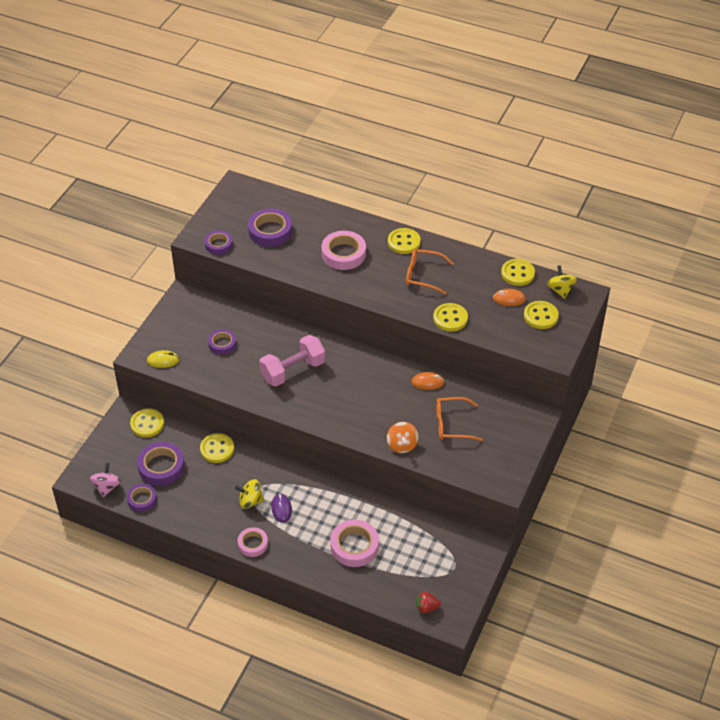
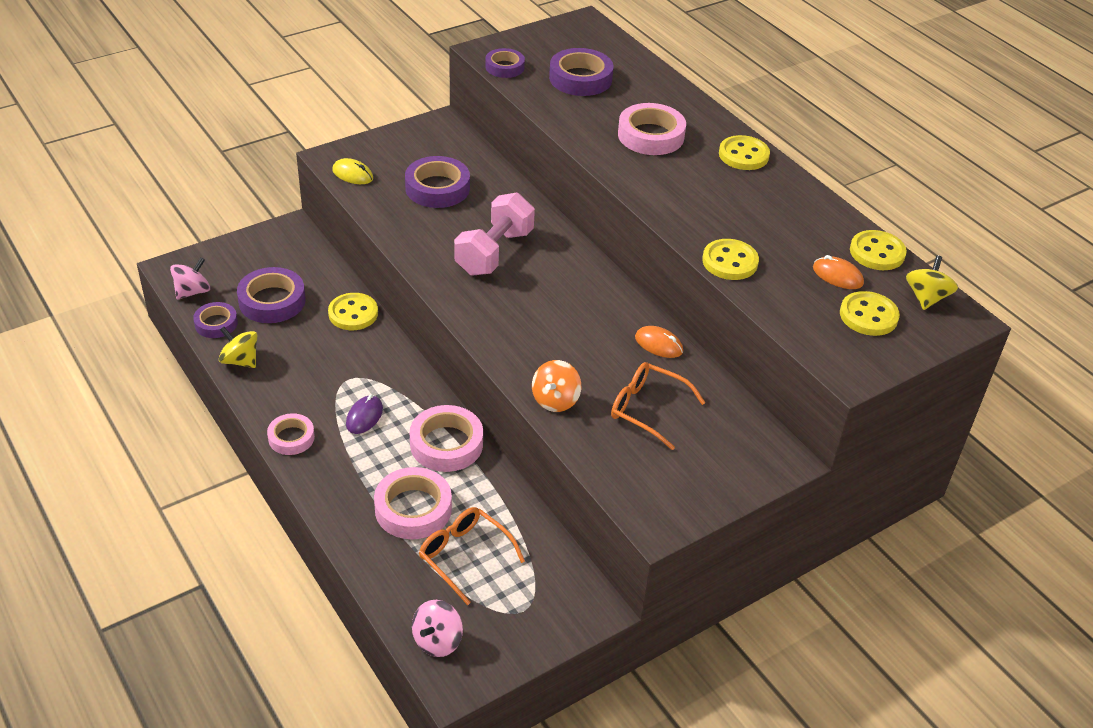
camera: 30 degrees right, 5 degrees down
yellow button [130,408,164,437] -> none
purple tape [208,329,237,355] -> purple tape [405,156,470,208], size x1.60
yellow spinning top [235,479,264,509] -> yellow spinning top moved to [219,327,257,368]
pink dumbbell [259,335,325,387] -> pink dumbbell turned 60 degrees counterclockwise [454,193,535,276]
orange glasses [406,249,454,295] -> orange glasses moved to [419,507,525,605]
red strawberry [416,592,441,613] -> pink spinning top [412,600,463,657]
none -> pink tape [410,405,483,472]

